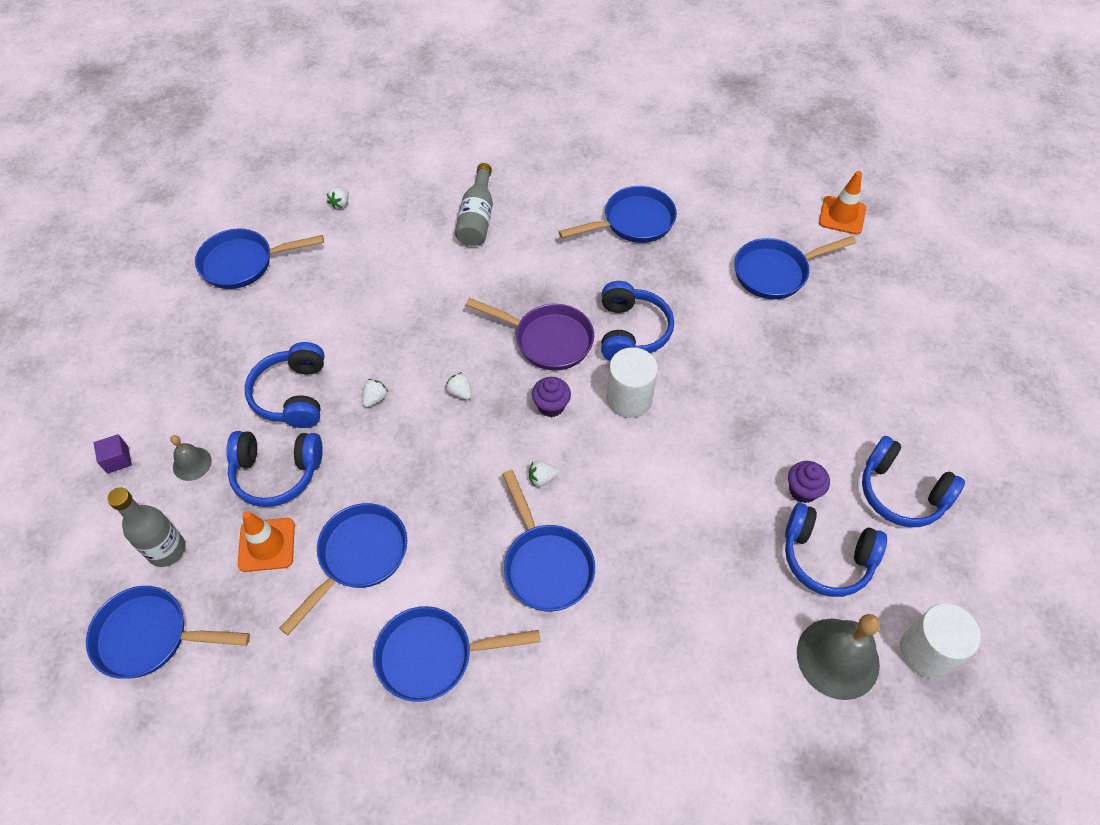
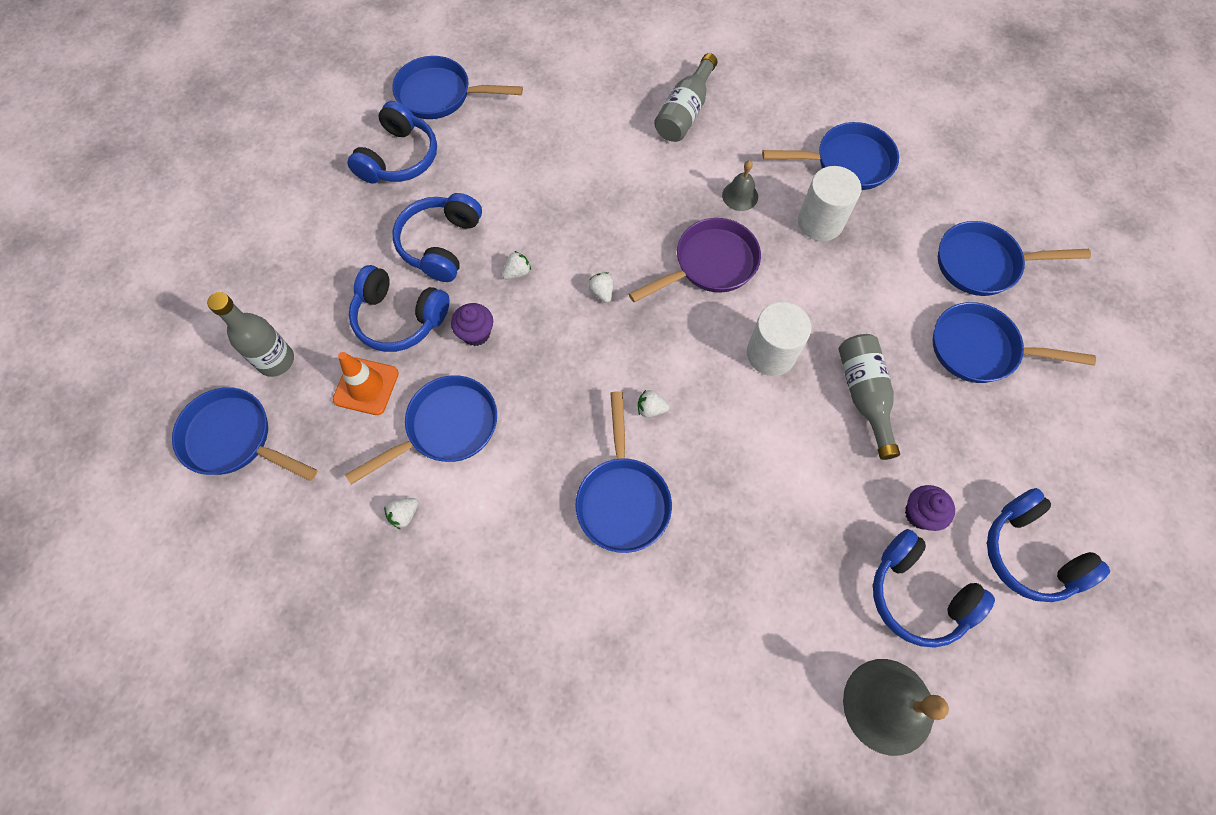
camera: 20 degrees right, 10 degrees up
purple cube [94,434,132,473] -> none
grey bell [170,435,212,481] -> grey bell moved to [722,160,758,211]
white strawberry [327,188,349,209] -> white strawberry moved to [384,498,418,529]
blue pan [373,606,540,702] -> blue pan moved to [933,302,1096,383]
purple pan [466,298,594,370] -> purple pan turned 75 degrees counterclockwise [629,218,761,302]
purple cupcake [532,377,571,417] -> purple cupcake moved to [451,303,493,346]
blue headphones [601,281,674,361] -> blue headphones moved to [347,101,437,184]
orange traffic cone [819,171,866,235] -> none
white cylinder [900,603,981,678] -> white cylinder moved to [798,166,861,241]
none -> grey bottle [838,334,900,460]

